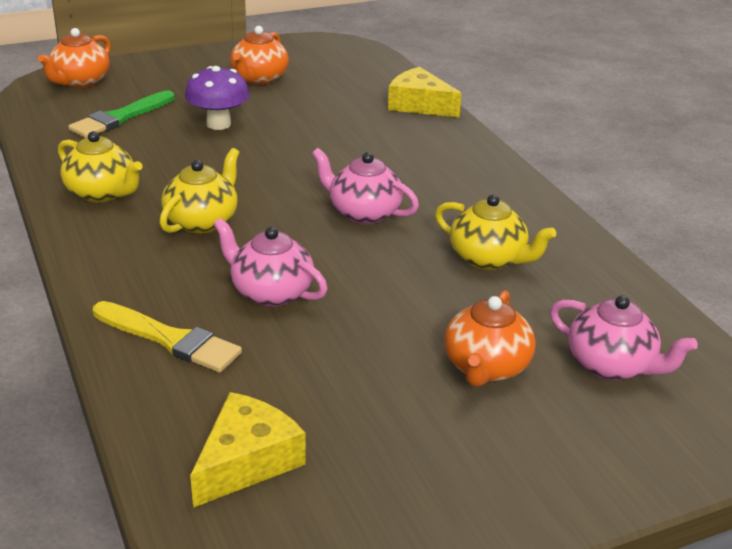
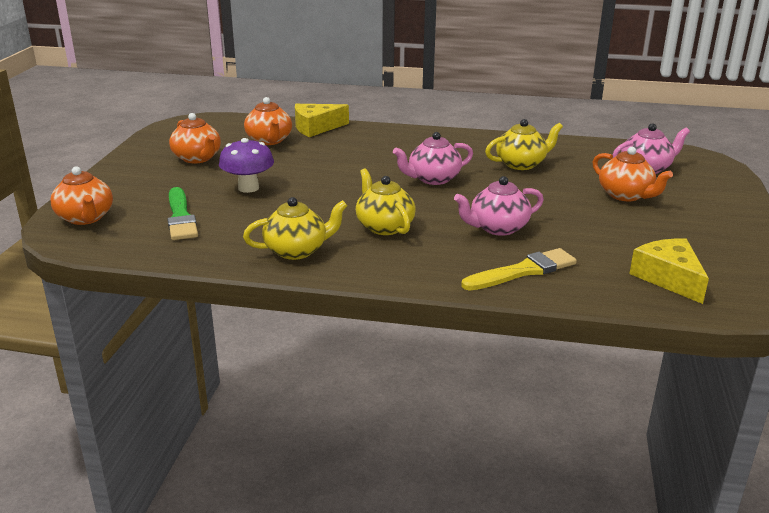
camera: 55 degrees left, 5 degrees down
none -> orange teapot [244,97,292,145]

